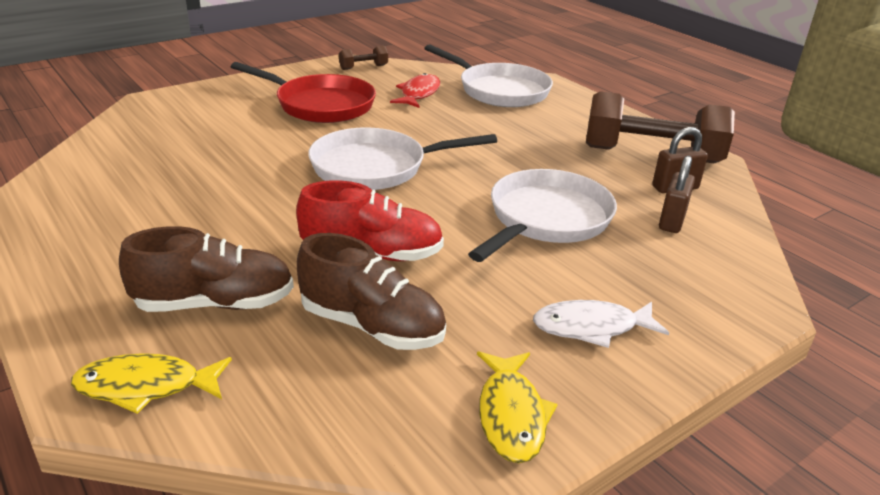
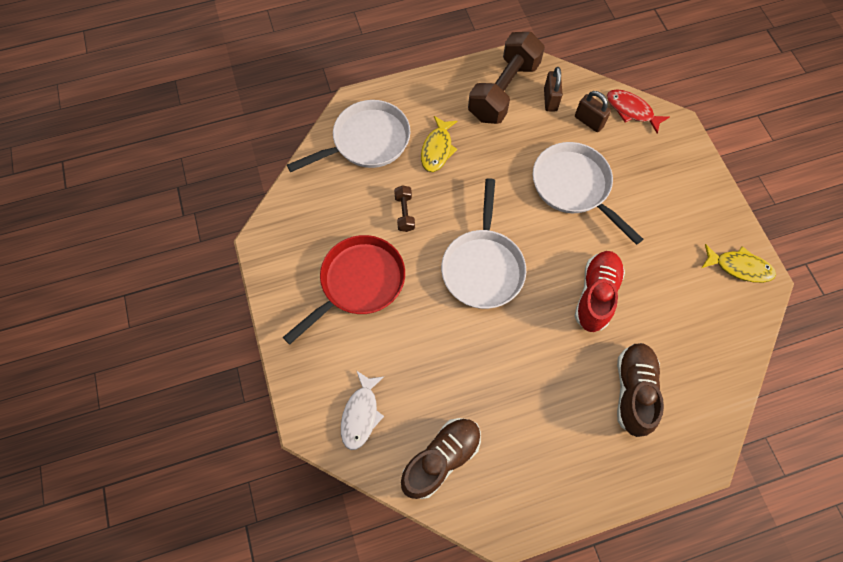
camera: 70 degrees left, 35 degrees up
yellow fish [71,353,232,414] -> yellow fish moved to [421,116,458,172]
brown shoe [297,233,446,350] -> brown shoe moved to [401,418,481,499]
brown dumbbell [339,45,388,70] -> brown dumbbell moved to [394,185,415,232]
red fish [390,73,440,108] -> red fish moved to [607,89,669,134]
white fish [533,300,669,348] -> white fish moved to [341,371,384,450]

